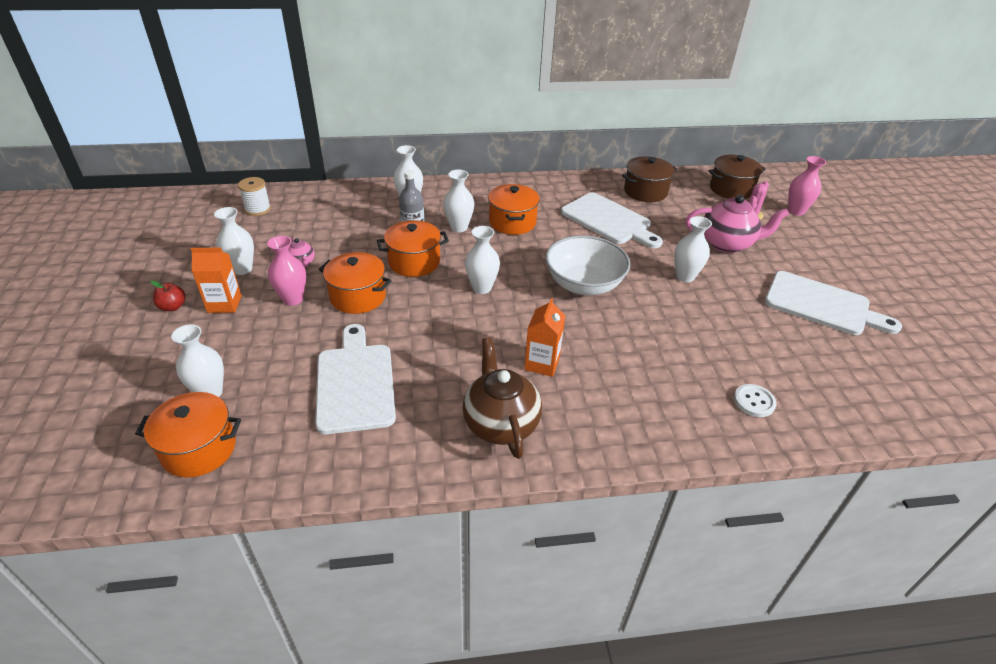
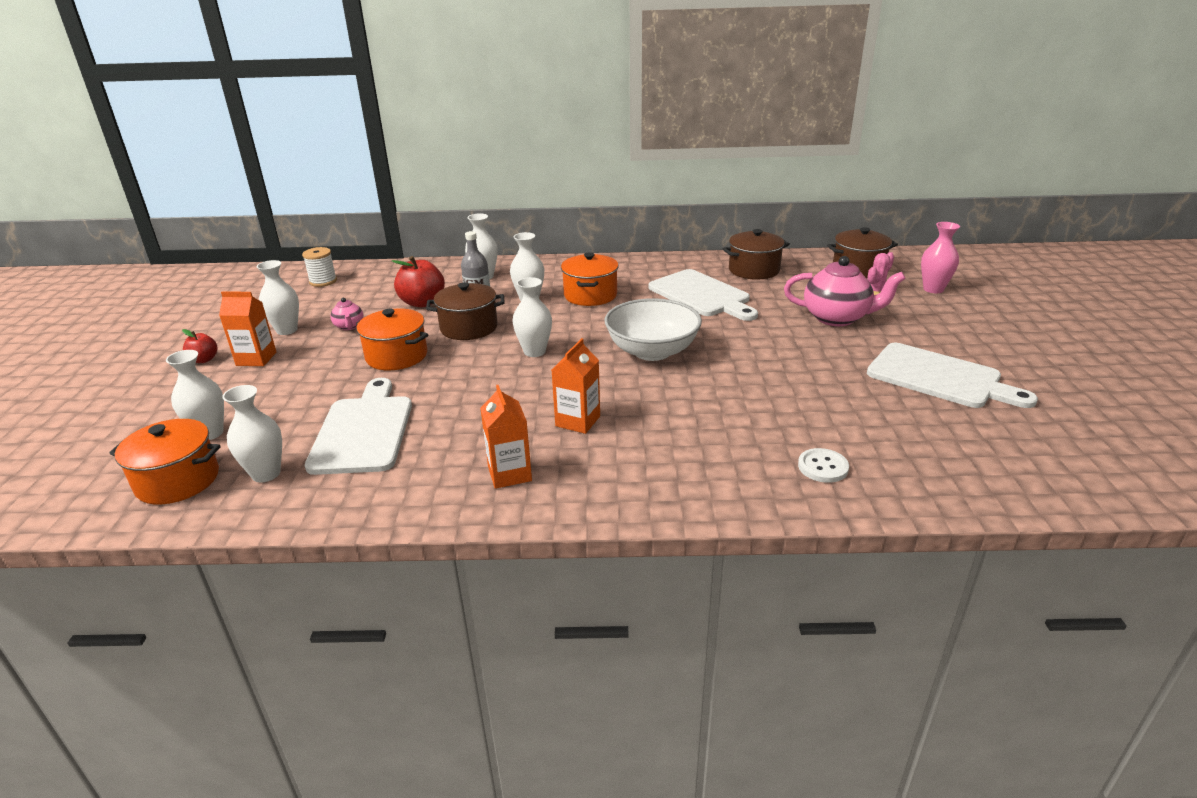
camera: 10 degrees right, 10 degrees down
pink vase [267,236,306,306] -> none
orange pot [377,220,449,277] -> brown pot [426,282,505,340]
brown teapot [462,337,542,459] -> orange carton [480,385,532,489]
white vase [674,216,712,282] -> white vase moved to [222,385,282,482]
none -> red apple [392,256,445,307]

